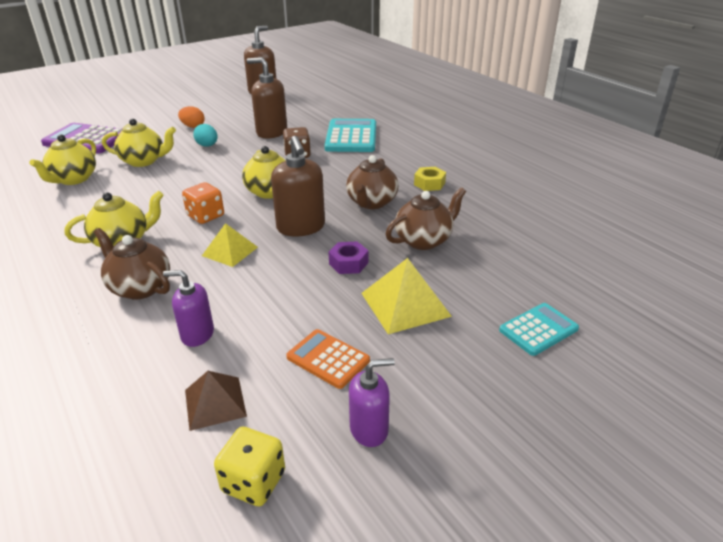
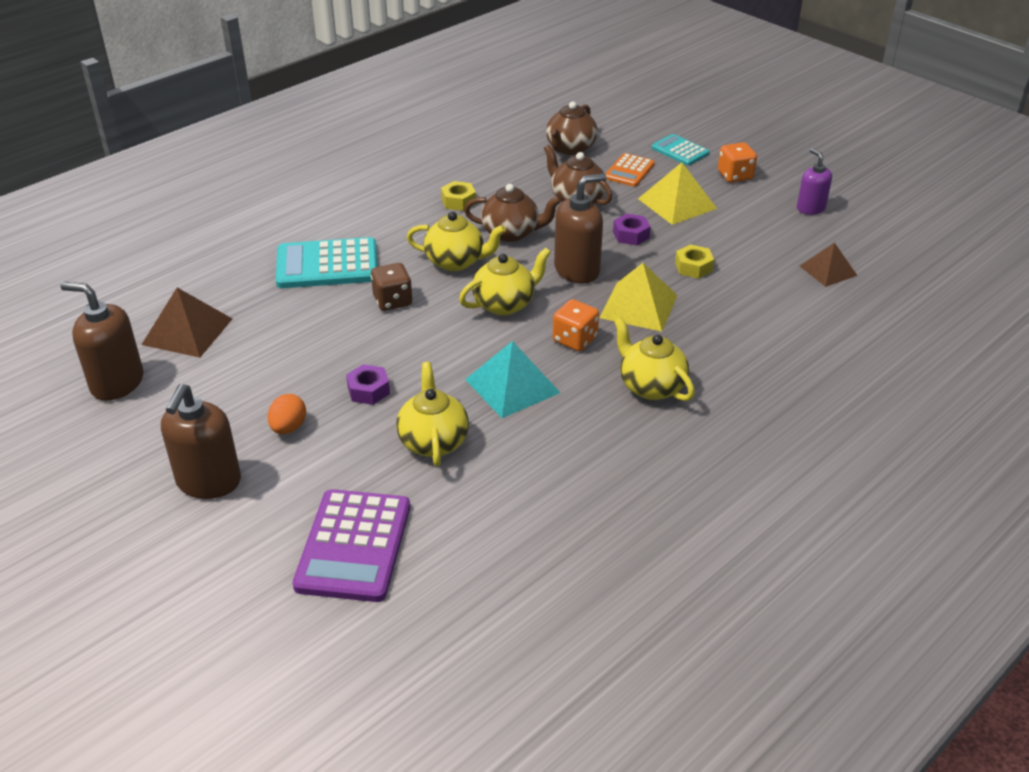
camera: 100 degrees left, 5 degrees up
yellow teapot [29,134,96,185] -> yellow teapot moved to [407,212,506,271]
brown teapot [94,228,170,300] -> brown teapot moved to [546,101,598,155]
purple soap dispenser [163,270,214,347] -> none
turquoise egg [193,124,218,147] -> purple nut [346,364,390,405]
yellow pyramid [202,223,258,267] -> yellow pyramid [600,263,678,332], size x1.51
yellow dice [214,426,285,506] -> none
brown soap dispenser [247,57,287,138] -> brown soap dispenser moved to [161,384,241,499]
orange calculator [286,329,370,389] -> orange calculator moved to [605,153,655,187]
none -> brown pyramid [141,288,232,358]
none -> turquoise pyramid [465,341,560,418]
none -> yellow nut [675,244,714,279]
none -> orange dice [718,142,757,183]

